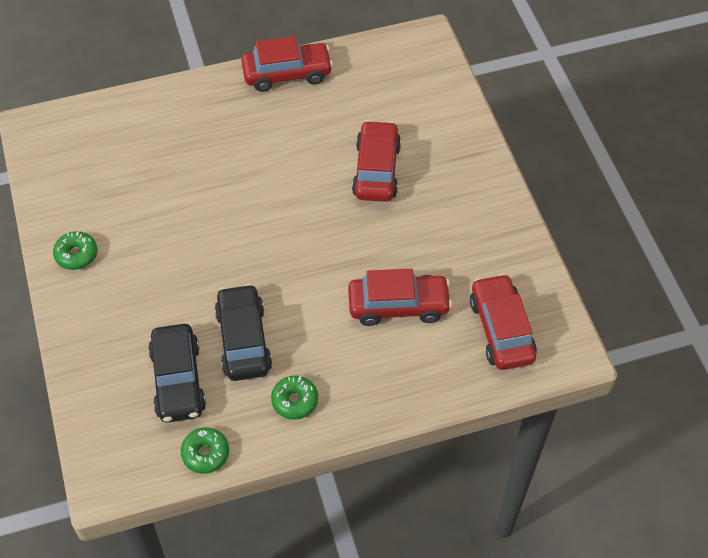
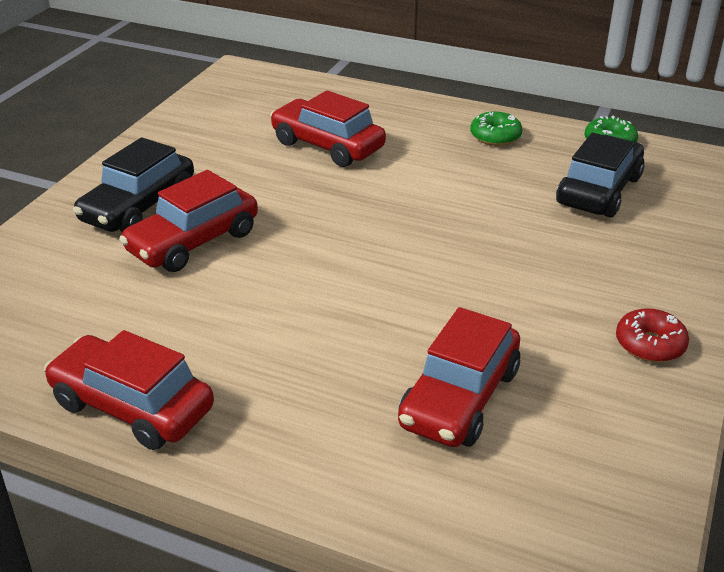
camera: 140 degrees left, 20 degrees down
green donut [53,231,97,270] -> red donut [616,308,689,362]
black car [215,284,272,381] -> black car moved to [73,137,194,232]
red car [470,273,537,370] -> red car moved to [398,307,520,447]

